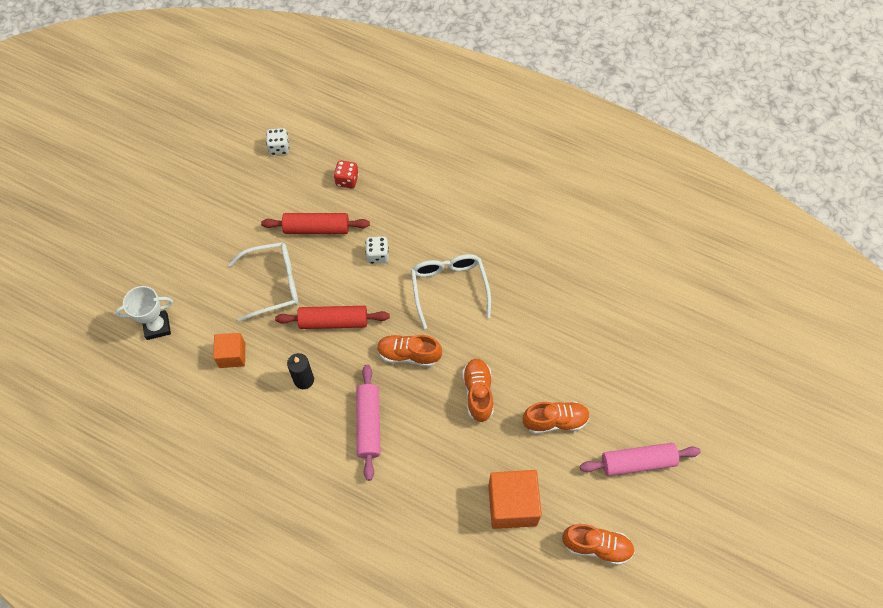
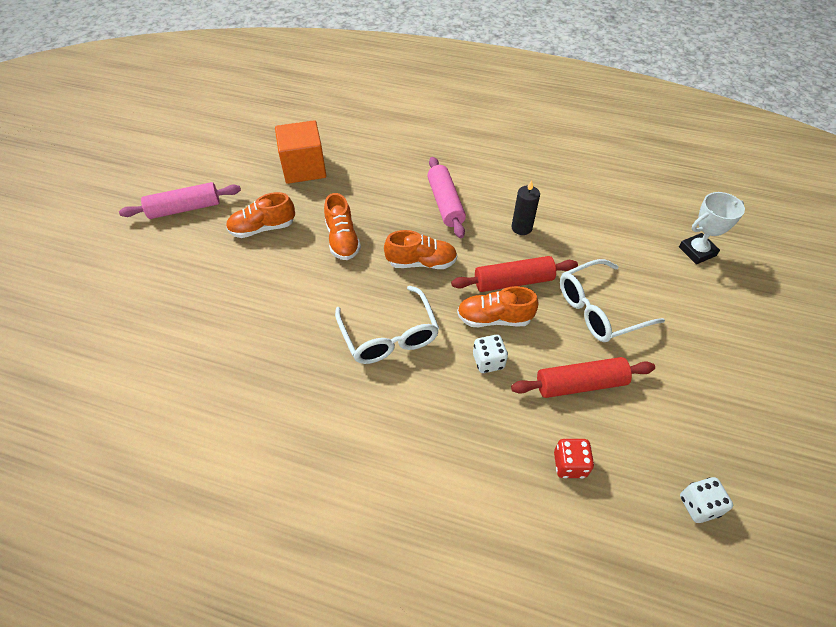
camera: 170 degrees right, 10 degrees down
orange cube [213,333,245,368] -> none
orange shoe [562,524,635,565] -> orange shoe moved to [457,286,538,327]

